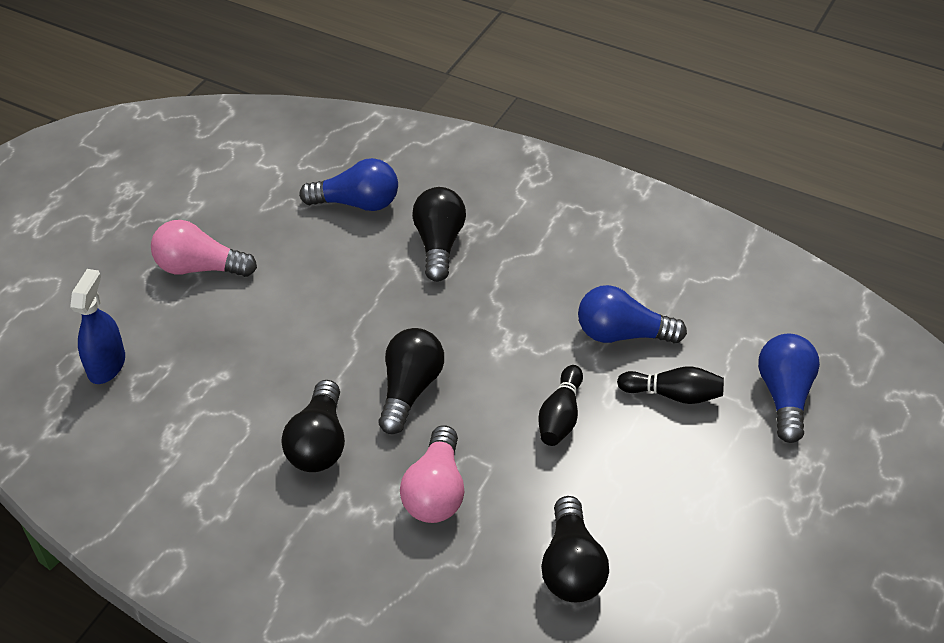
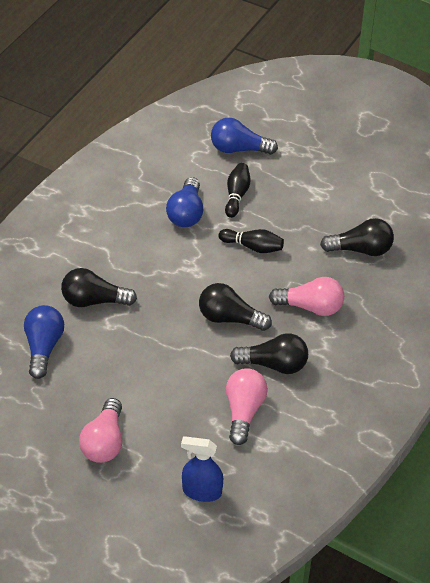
camera: 90 degrees left, 0 degrees up
none -> pink light bulb [226,368,268,445]

